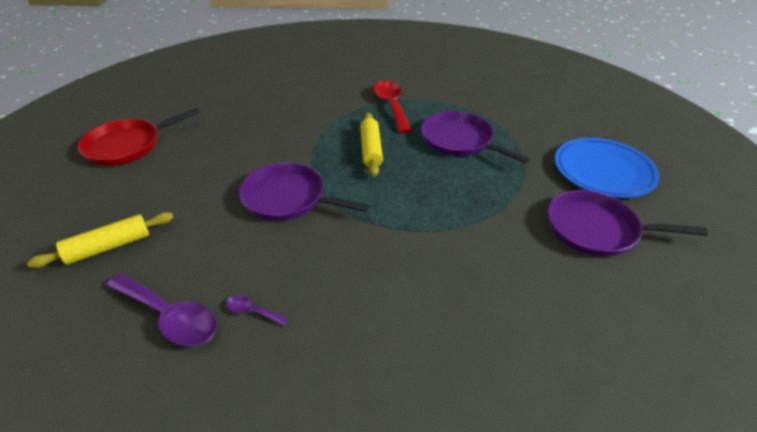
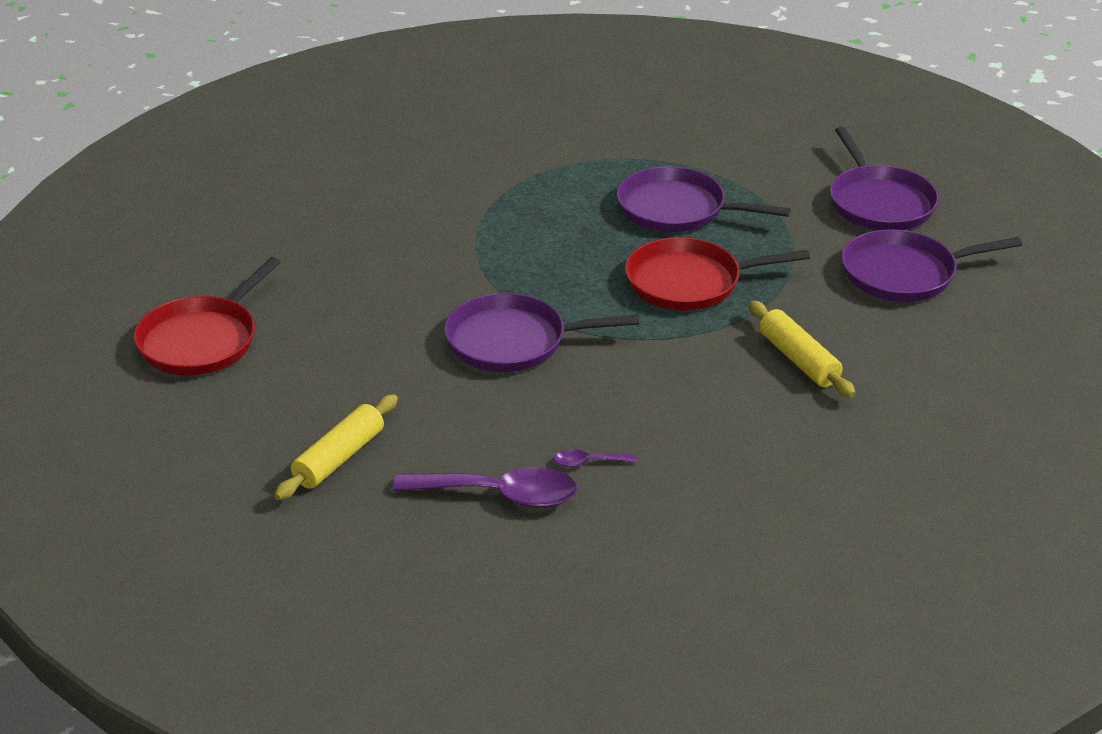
camera: 25 degrees left, 5 degrees down
yellow rolling pin [360,113,383,177] -> yellow rolling pin moved to [749,301,856,398]
red spoon [374,81,412,133] -> none
blue plate [555,138,660,198] -> purple pan [830,126,939,230]
none -> red pan [625,237,810,311]

